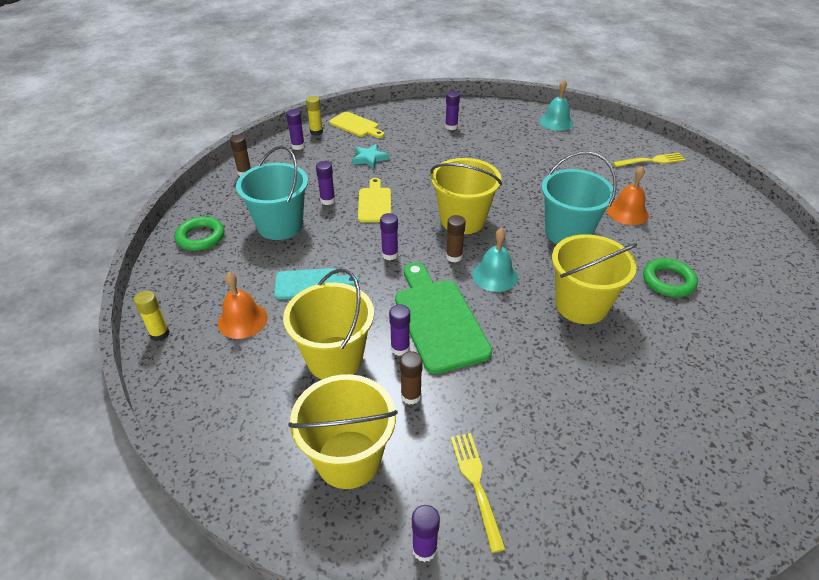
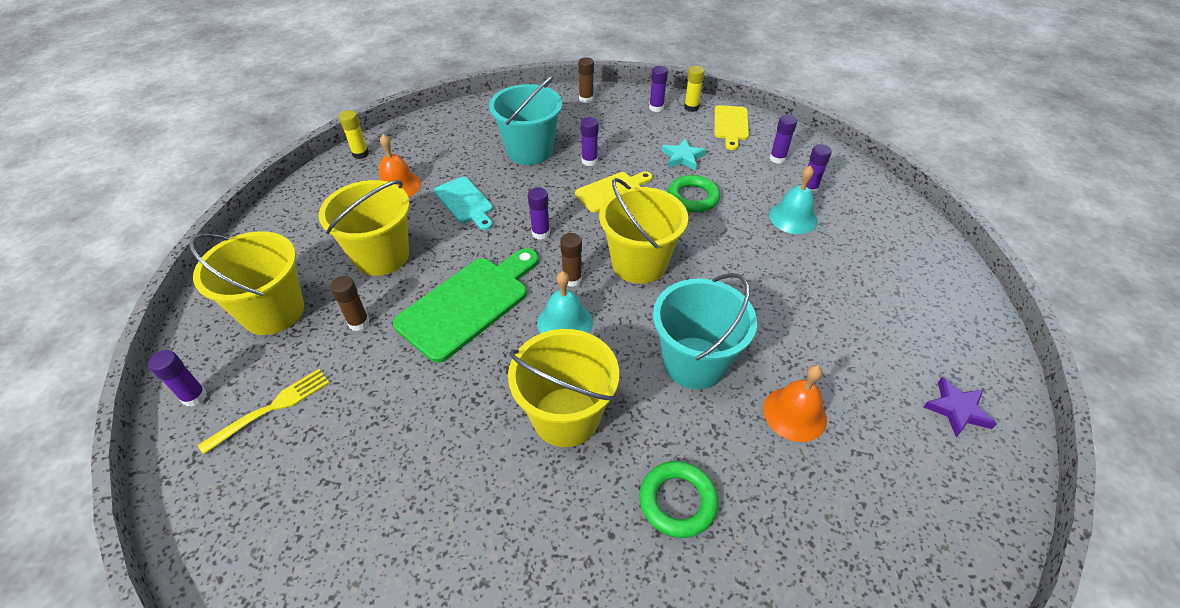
camera: 60 degrees right, 5 degrees up
green ring [175,216,224,251] -> green ring moved to [667,175,720,213]
purple glue stick [389,304,410,356] -> purple glue stick moved to [770,115,797,164]
turquoise bell [539,79,573,131] -> turquoise bell moved to [769,165,818,234]
yellow fork [612,153,686,167] -> purple star [923,377,997,437]

